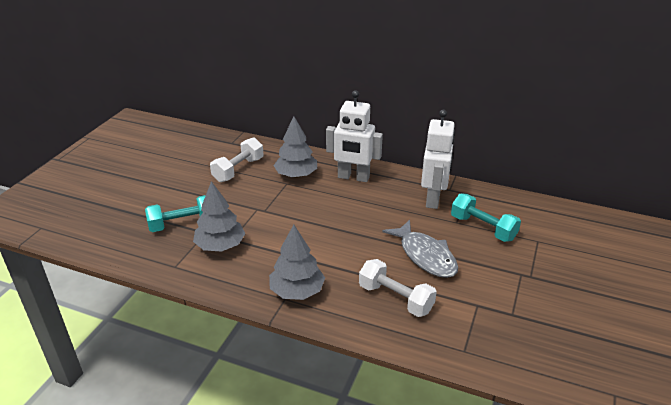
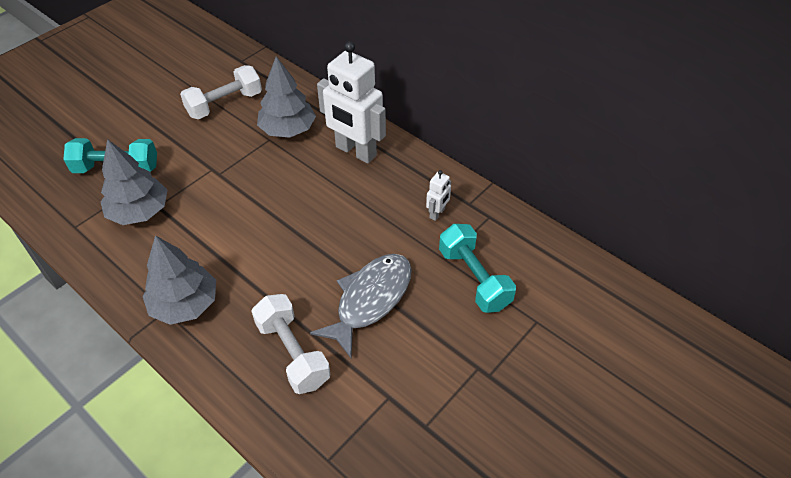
camera: 20 degrees right, 15 degrees up
grey fish [382,220,458,278] -> grey fish turned 135 degrees counterclockwise [310,254,412,358]
white robot [421,110,455,209] -> white robot [426,170,451,221], size x0.44

